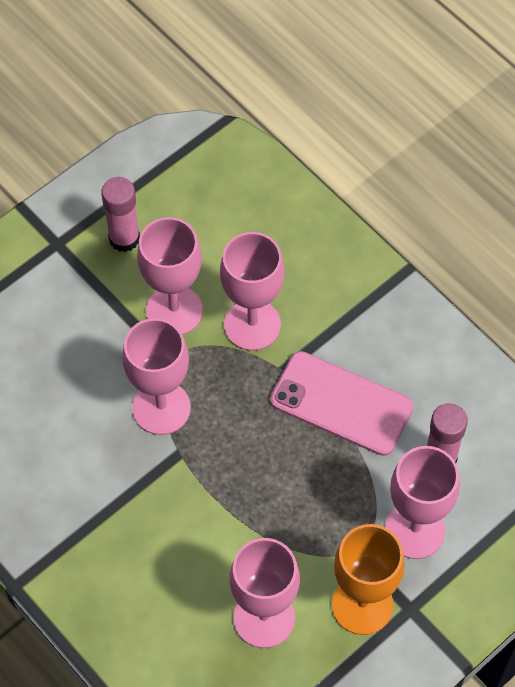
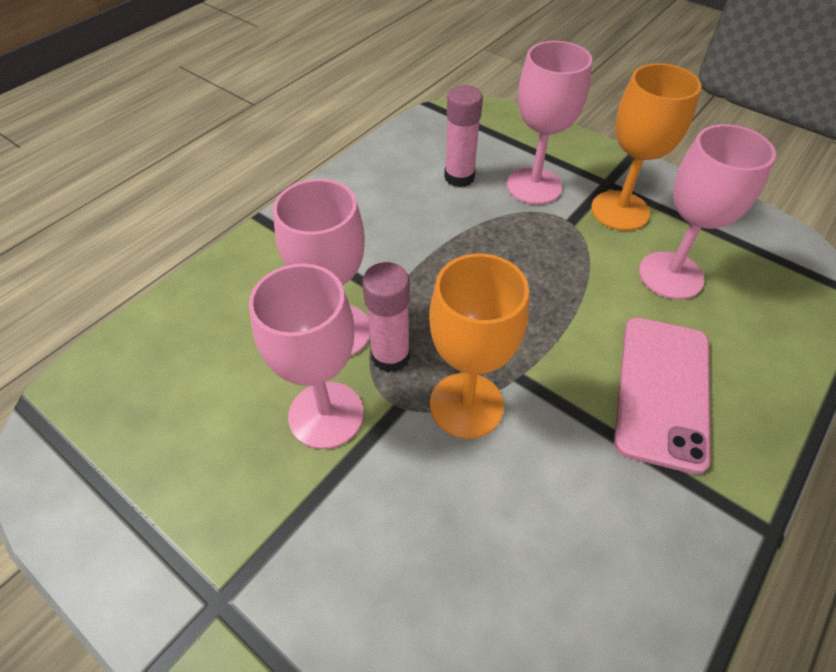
camera: 100 degrees left, 10 degrees down
pink glue stick [101,177,140,252] -> pink glue stick moved to [362,262,410,373]
pink goblet [122,318,191,435] -> orange goblet [429,253,529,439]
pink phone [270,351,414,456] -> pink phone moved to [614,317,711,474]

